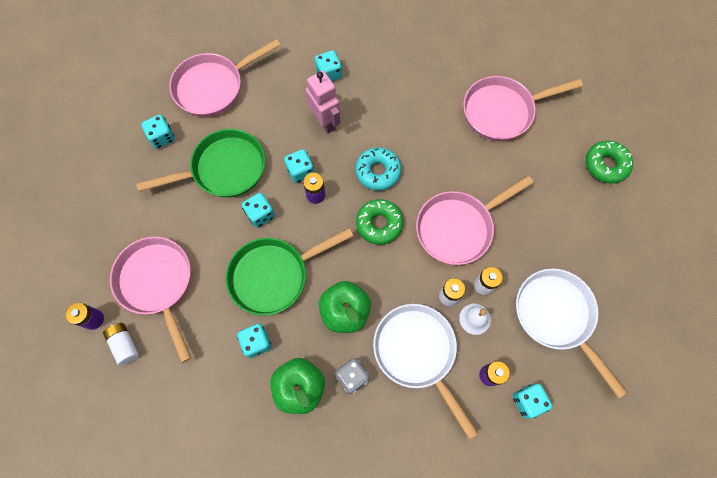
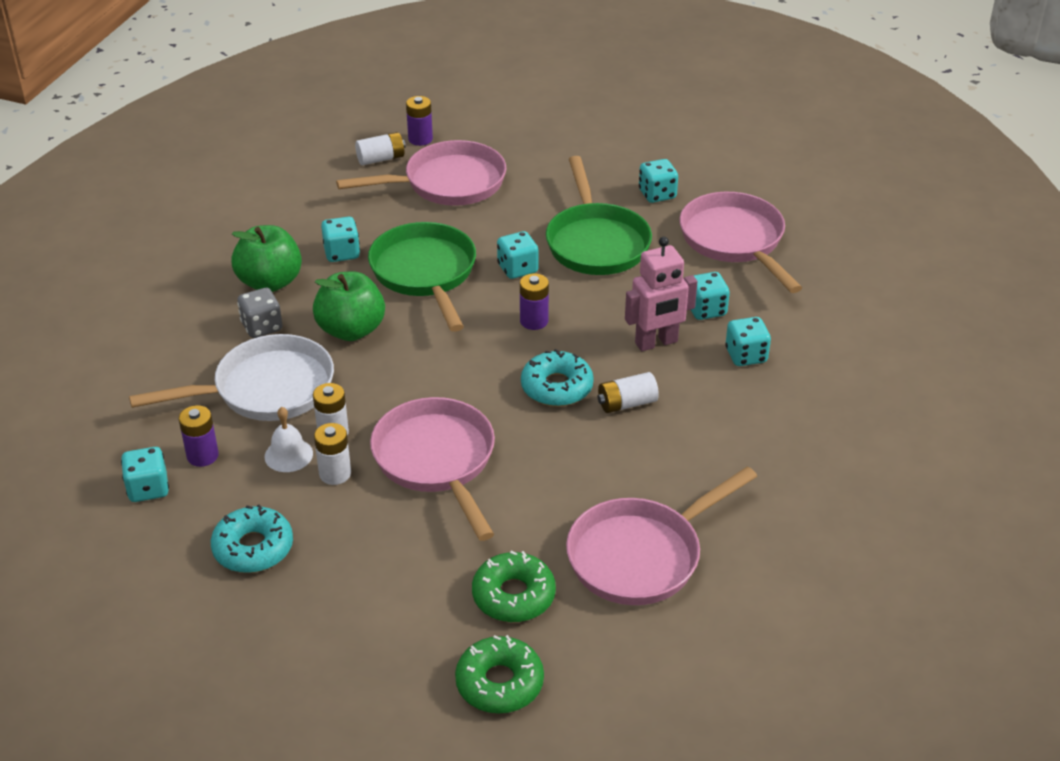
camera: 100 degrees right, 30 degrees down
turquoise dice [284,149,314,183] -> turquoise dice moved to [691,272,730,320]
green donut [356,199,403,245] -> green donut moved to [472,551,556,622]
pink pan [463,76,583,141] -> pink pan turned 120 degrees counterclockwise [566,466,757,605]
white pan [516,269,627,398] -> turquoise donut [211,504,293,573]
none -> white battery [598,372,659,413]

